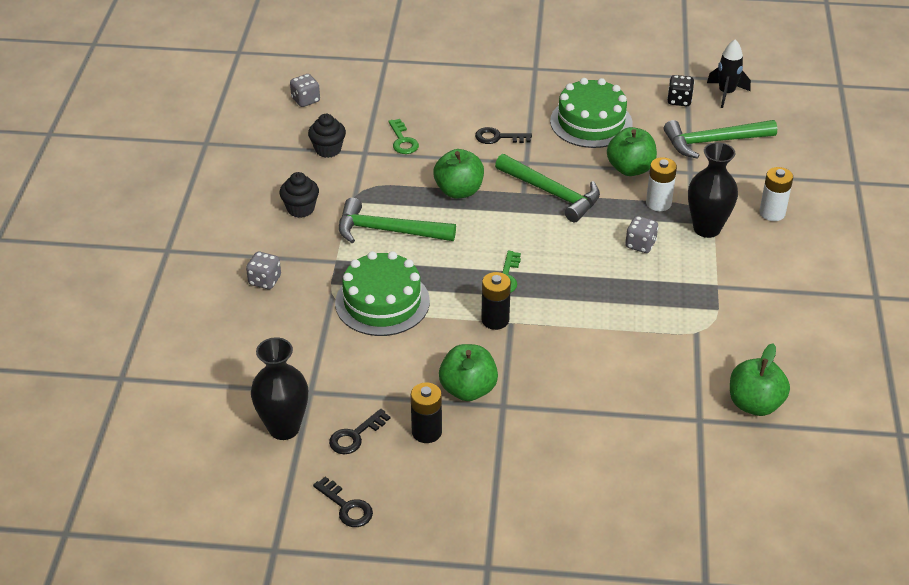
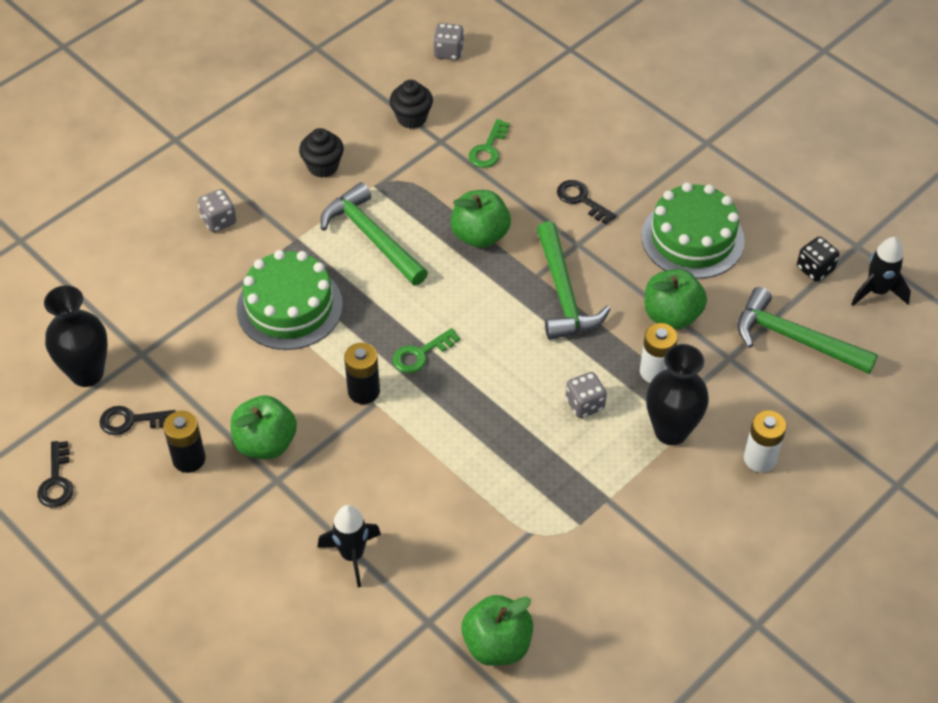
camera: 40 degrees right, 10 degrees up
none -> black rocket [317,505,381,588]

